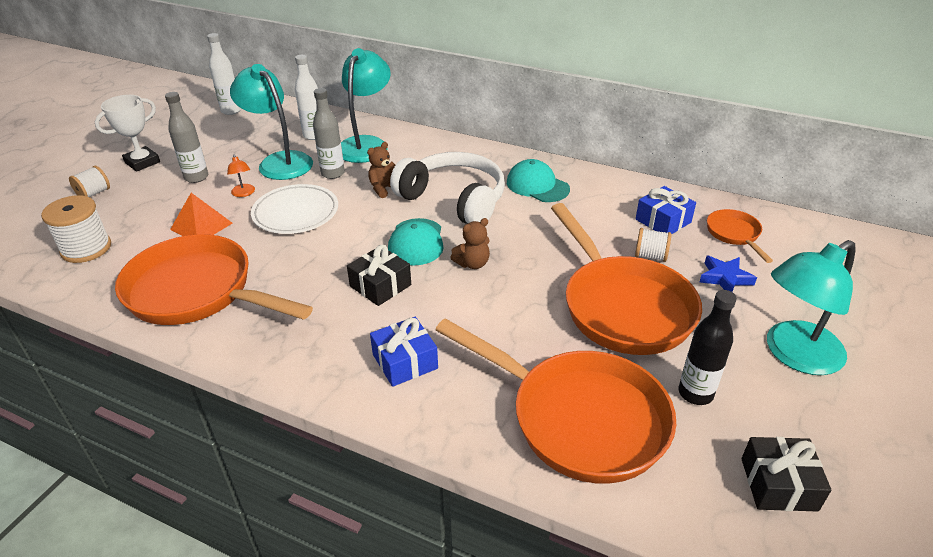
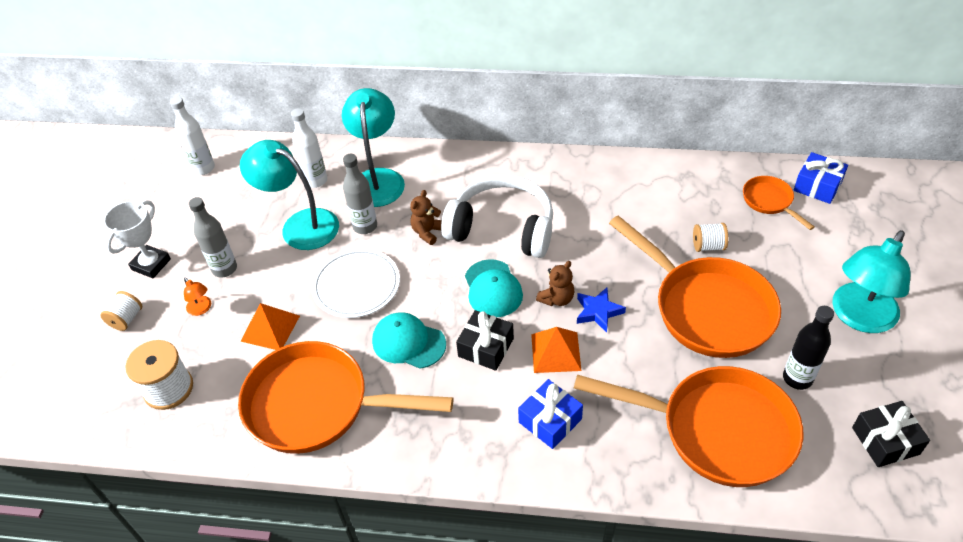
camera: 15 degrees left, 10 degrees up
orange lamp [227,155,255,197] -> orange lamp moved to [184,277,211,316]
turquoise cap [507,159,570,202] -> turquoise cap moved to [372,312,446,369]
blue gift [636,186,696,234] -> blue gift moved to [794,152,848,204]
blue star [699,256,757,292] -> blue star moved to [577,287,626,333]
none -> orange pyramid [531,327,581,373]

